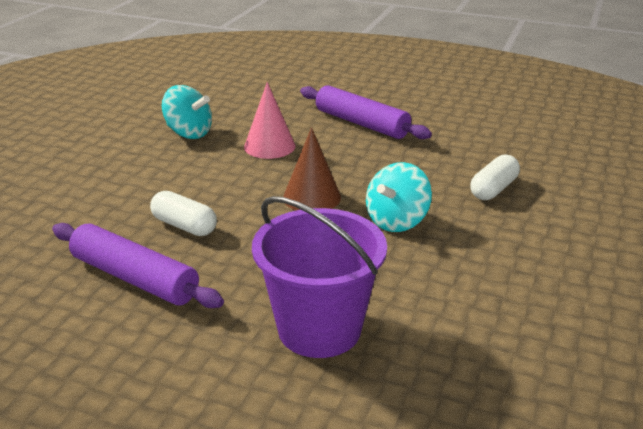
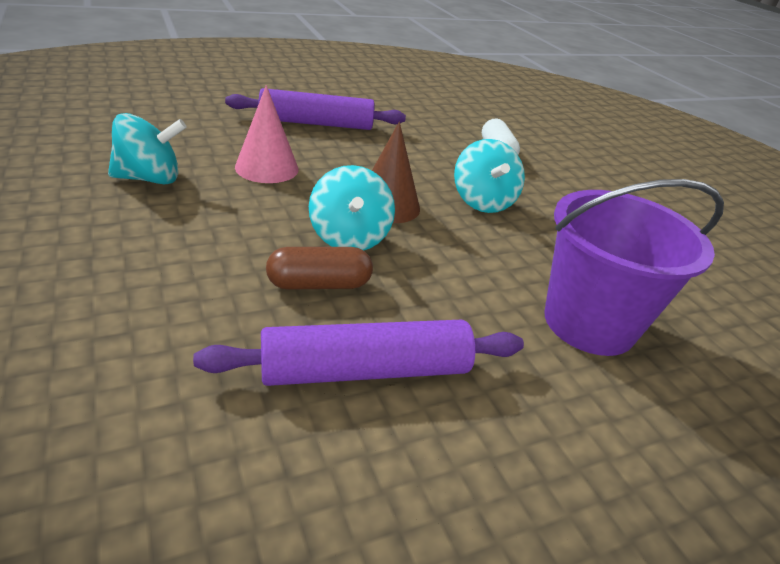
camera: 50 degrees left, 5 degrees up
white capsule [150,191,217,236] -> brown capsule [266,247,373,290]
none -> turquoise spinning top [309,165,395,250]

